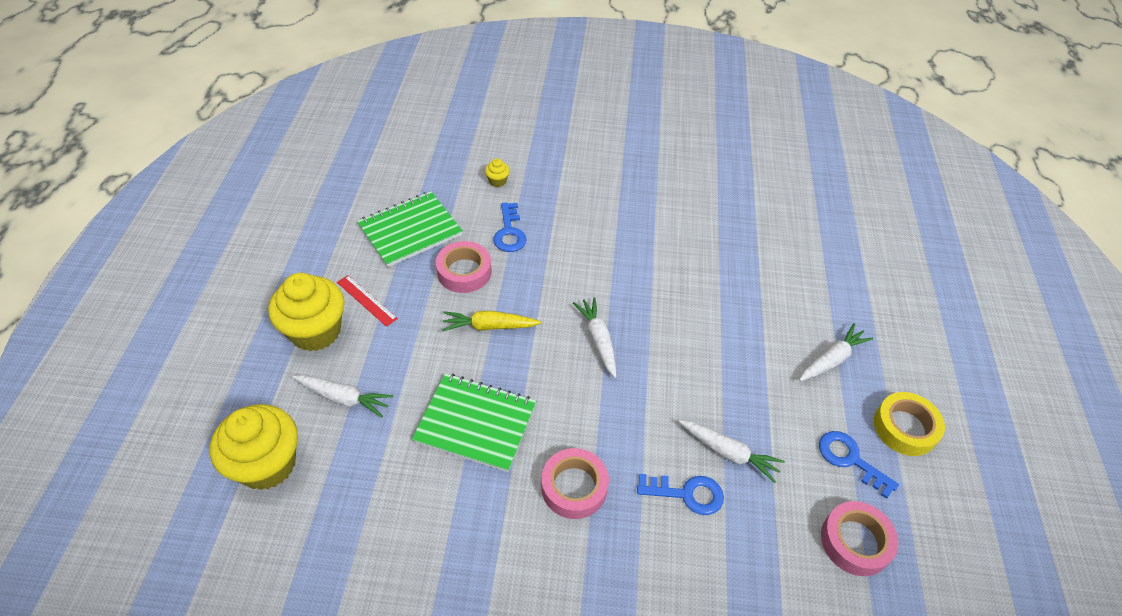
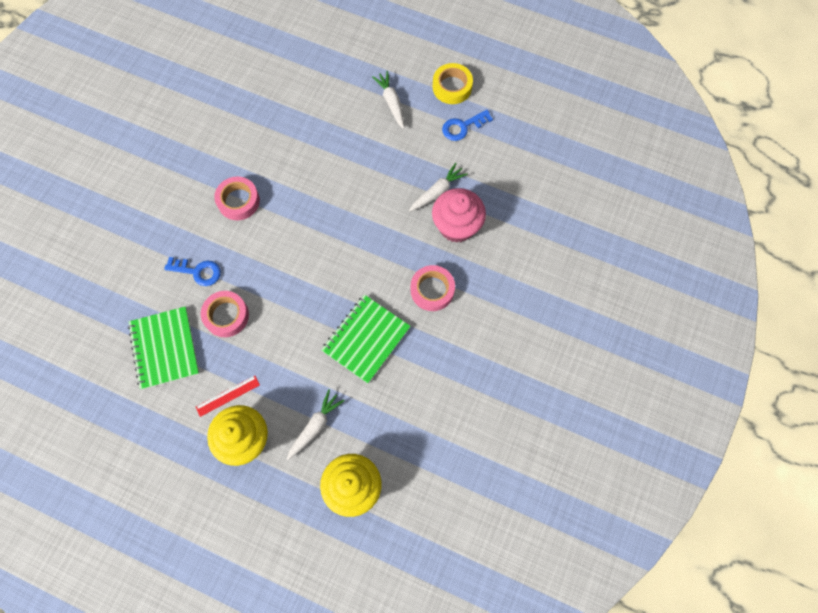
camera: 70 degrees left, 20 degrees up
yellow carrot [442,311,541,331] -> none
yellow cupcake [485,158,510,187] -> none
white carrot [573,297,617,378] -> none
blue key [637,474,724,515] -> pink cupcake [432,188,486,243]
pink tape [821,501,898,576] -> pink tape moved to [214,177,260,220]

